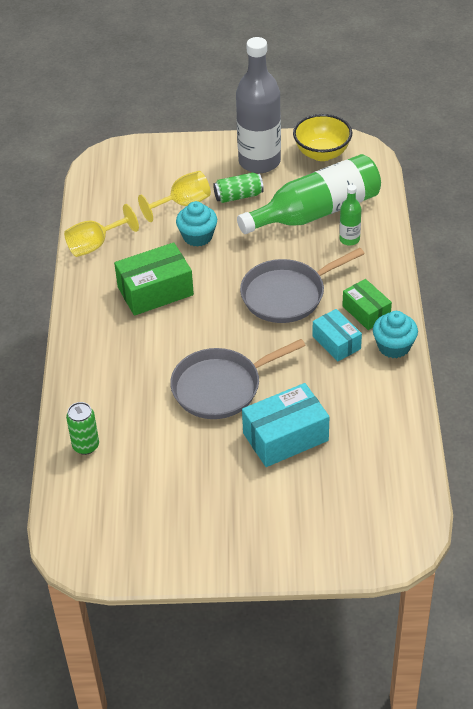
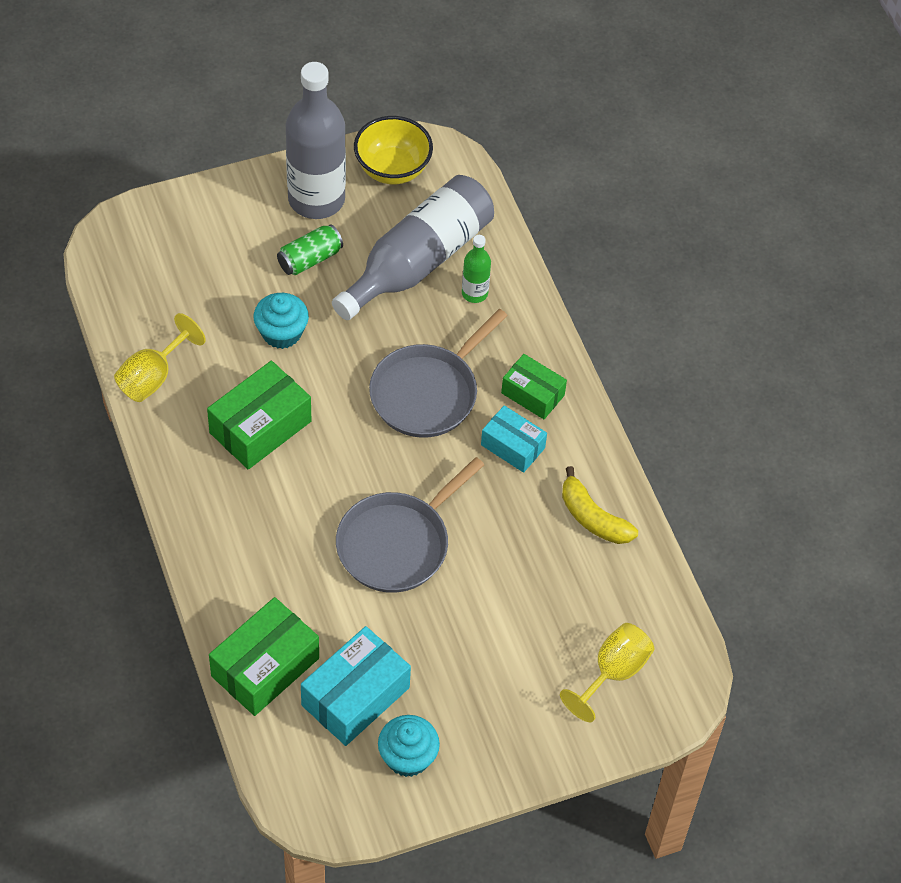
camera: 25 degrees left, 10 degrees up
green can [66,402,99,455] -> green box [209,597,319,716]
yellow goblet [138,171,211,222] -> yellow goblet moved to [560,623,654,722]
green bottle [237,154,381,234] -> grey bottle [332,175,494,320]
turquoise box [242,383,329,467] -> turquoise box moved to [301,626,411,746]
turquoise cupcake [373,311,418,358] -> turquoise cupcake moved to [378,715,440,777]
none -> yellow banana [562,466,638,544]

